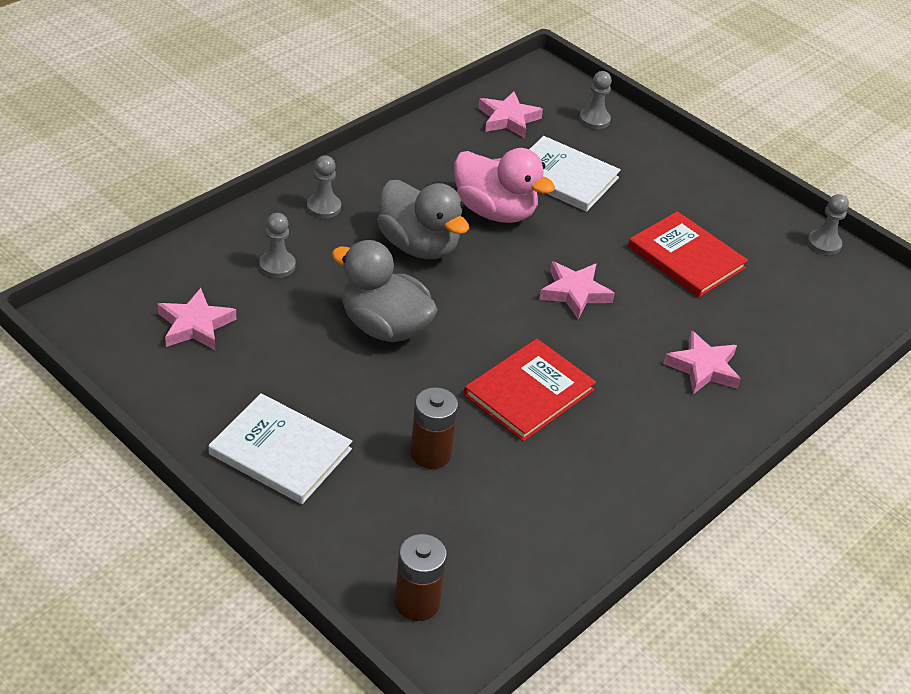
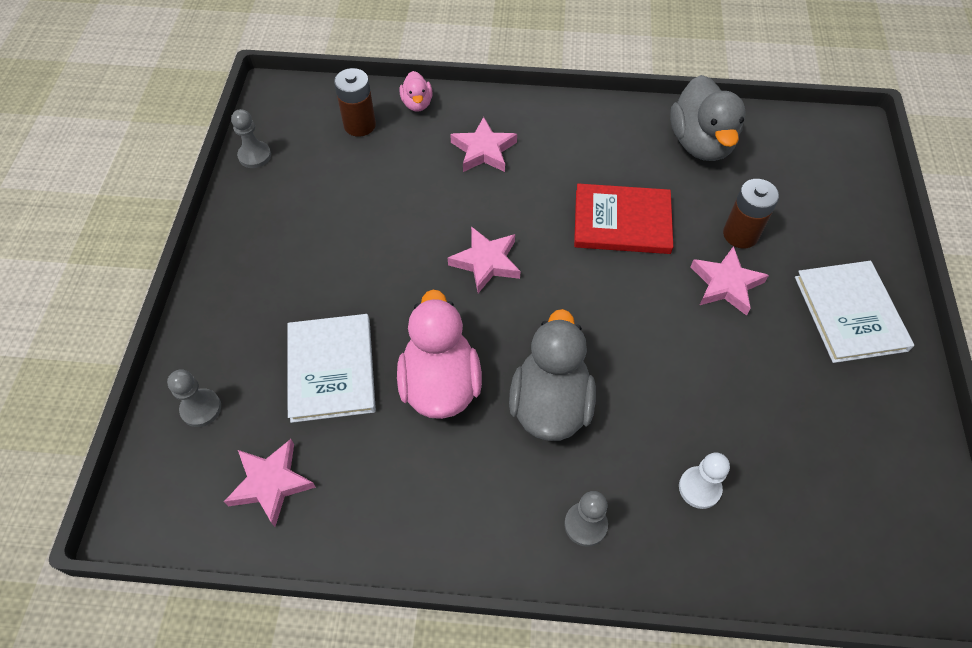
camera: 125 degrees left, 15 degrees up
pink star [157,288,236,350] -> pink star moved to [691,246,769,316]
grey pawn [259,213,296,278] -> white pawn [679,452,730,509]
grey duck [332,240,438,342] -> grey duck moved to [670,75,746,161]
brown battery [395,534,447,621] -> brown battery moved to [334,68,376,137]
red book [628,211,748,298] -> none
none -> pink duck [400,71,433,112]

